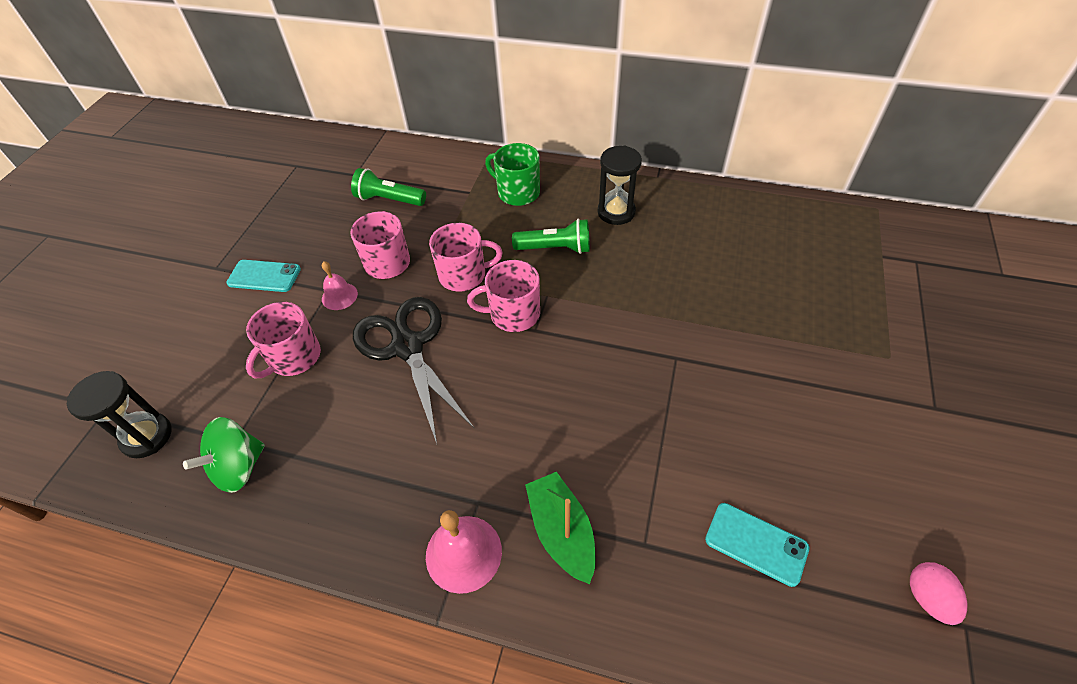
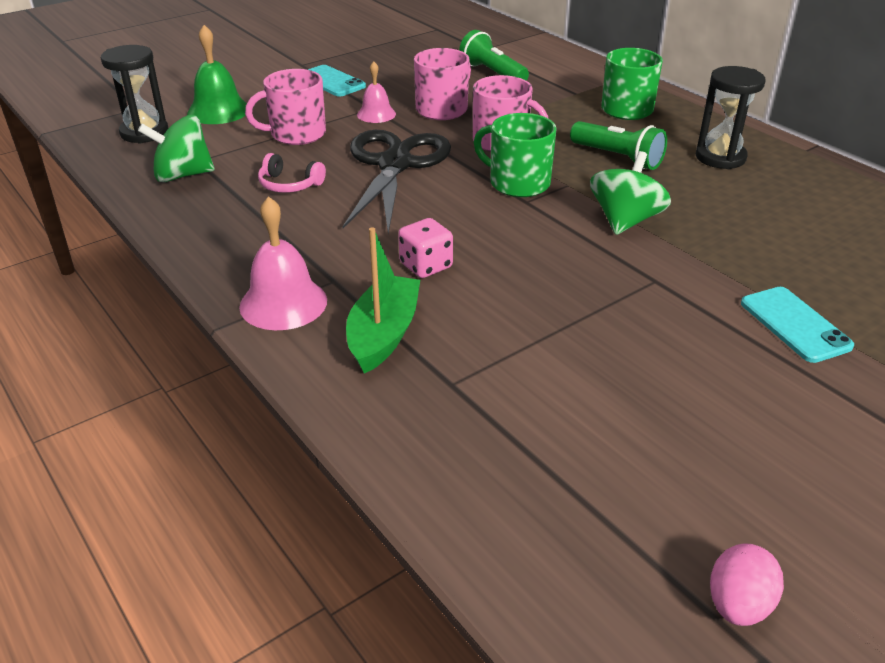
camera: 35 degrees right, 15 degrees down
pink mug [467,260,540,332] -> green mug [474,113,557,197]
turquoise phone [705,503,809,587] -> turquoise phone moved to [741,287,854,363]
none -> green bell [187,25,247,124]
none -> pink headphones [258,153,326,193]
none -> pink dice [398,218,453,278]
none -> green spinning top [590,151,671,235]

